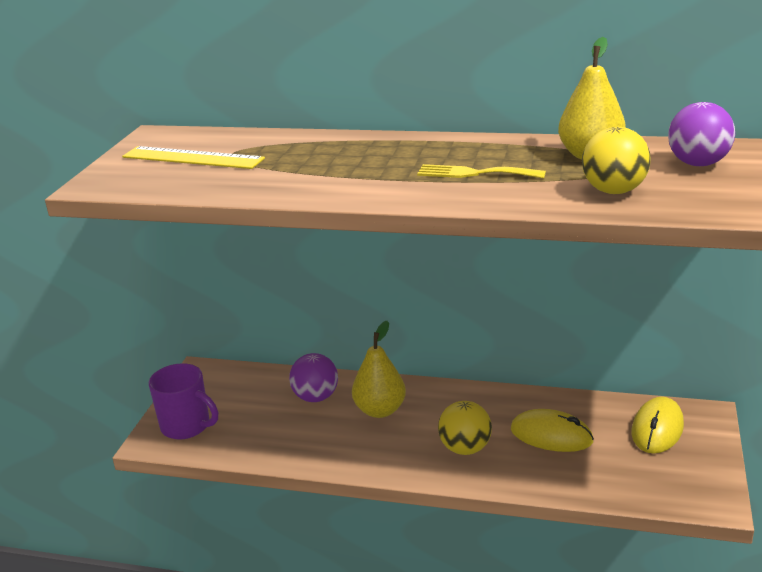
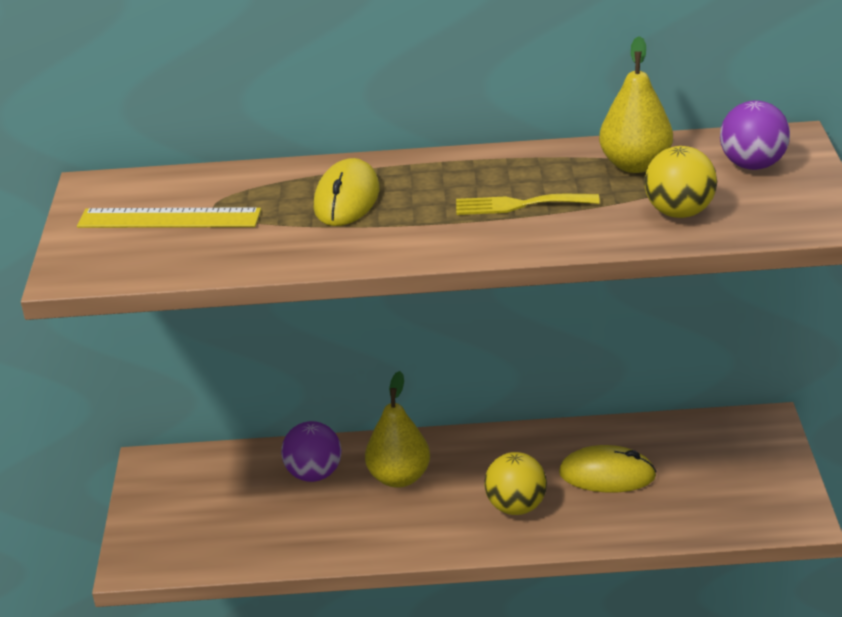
camera: 15 degrees left, 5 degrees up
purple mug [149,363,218,440] -> none
yellow mouse [631,397,684,454] -> yellow mouse moved to [313,158,379,226]

